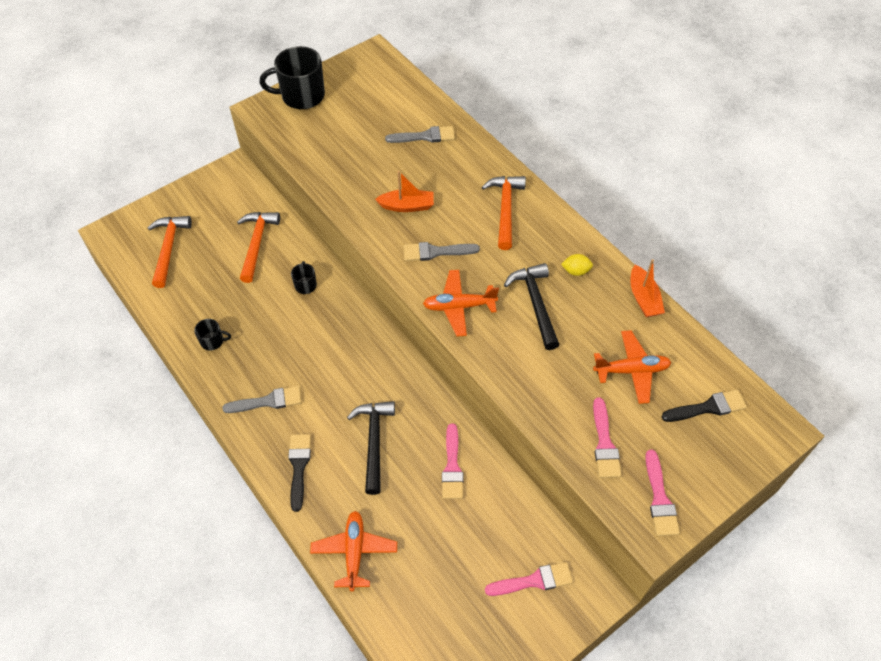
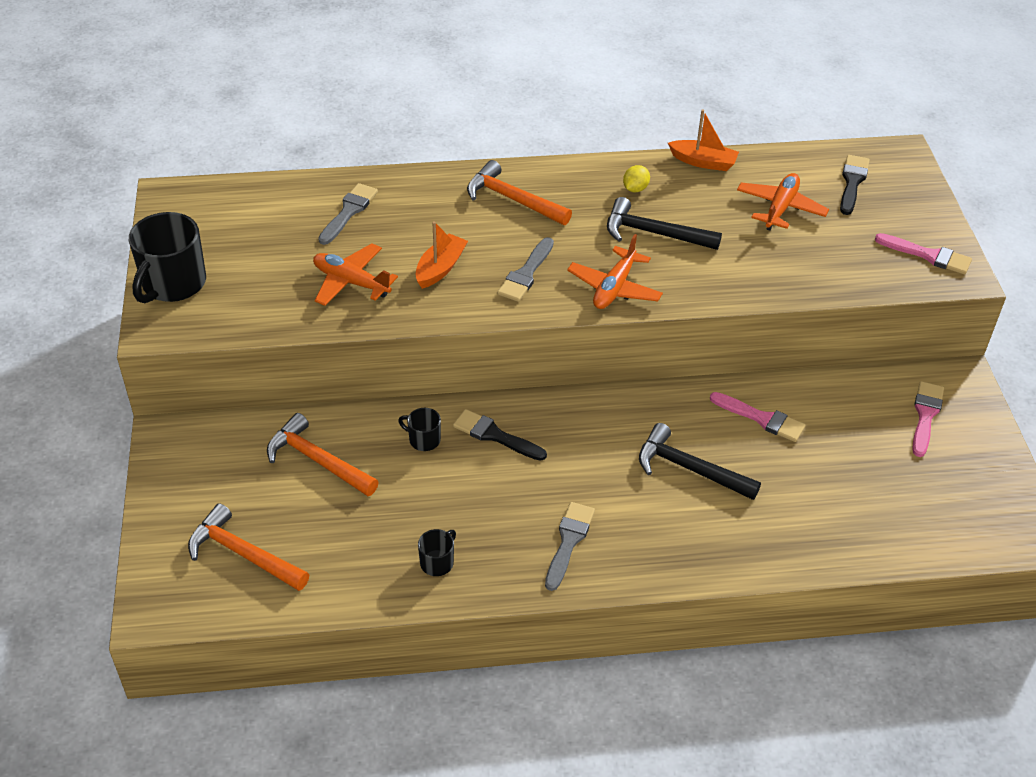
camera: 60 degrees left, 10 degrees down
black brush [288,434,311,512] -> black brush moved to [453,409,547,461]
orange plane [310,511,397,591] -> orange plane moved to [313,243,398,306]
pink brush [593,398,621,478] -> none

